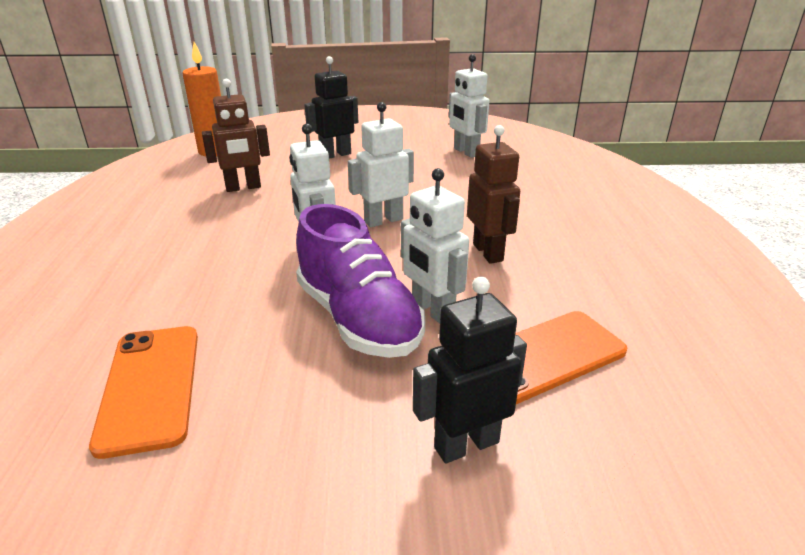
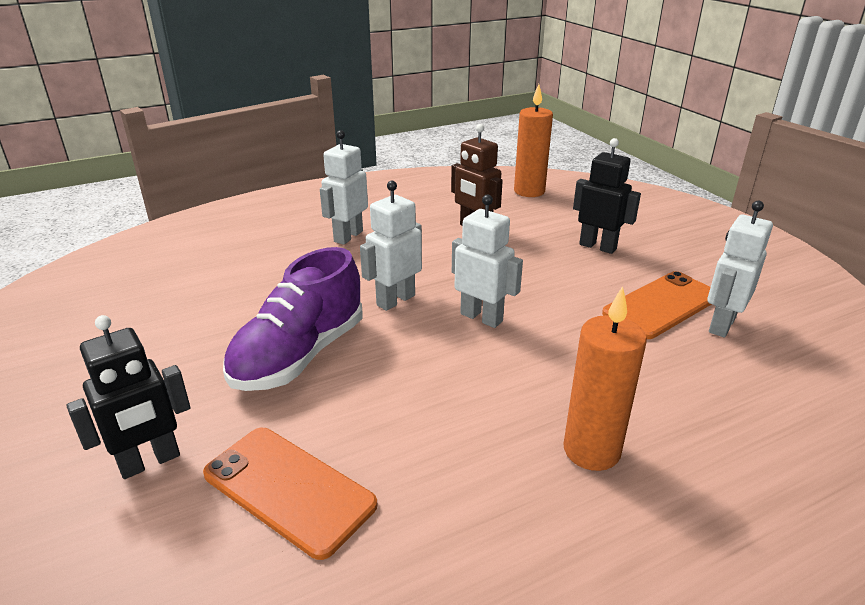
camera: 65 degrees right, 0 degrees up
orange phone [89,326,198,459] -> orange phone moved to [602,271,711,339]
white robot [401,168,469,324] -> white robot moved to [320,130,368,245]
black robot [413,277,527,463] -> black robot turned 105 degrees clockwise [67,315,190,479]
brown robot [467,125,520,264] -> none
none -> orange candle [563,286,647,471]

